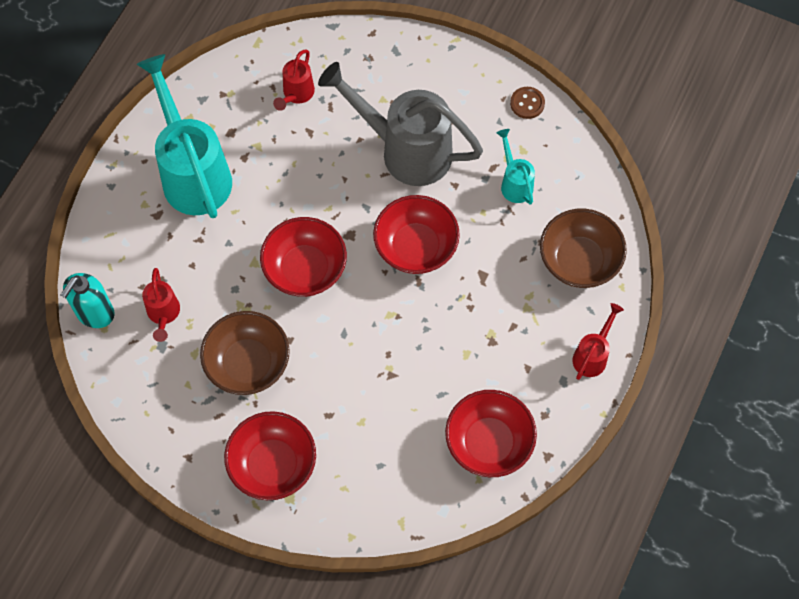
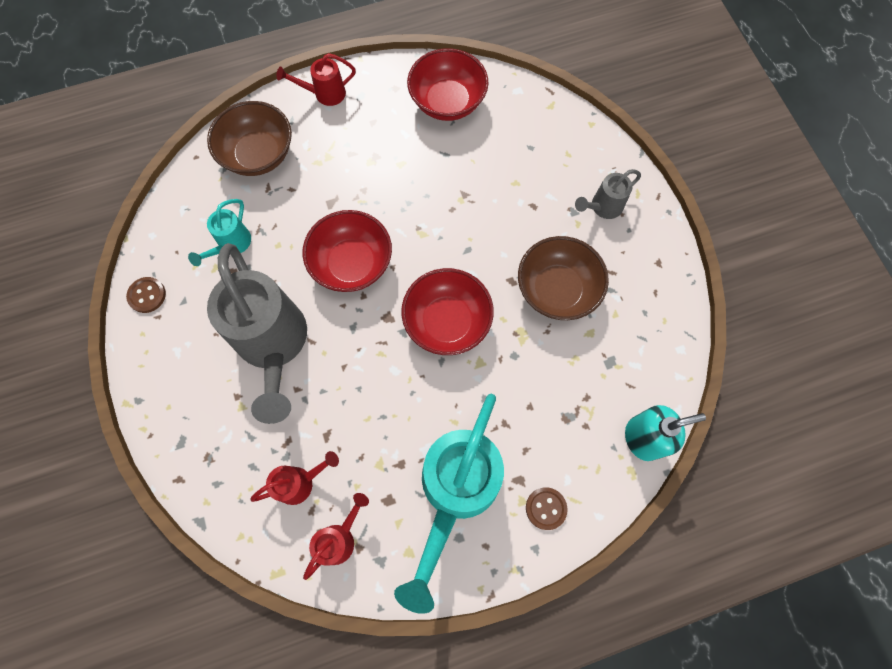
camera: 135 degrees left, 5 degrees up
red watering can [142,268,180,342] -> red watering can moved to [303,493,369,580]
red bowl [224,411,316,500] -> grey watering can [575,169,641,219]
none -> brown button [526,487,568,530]

